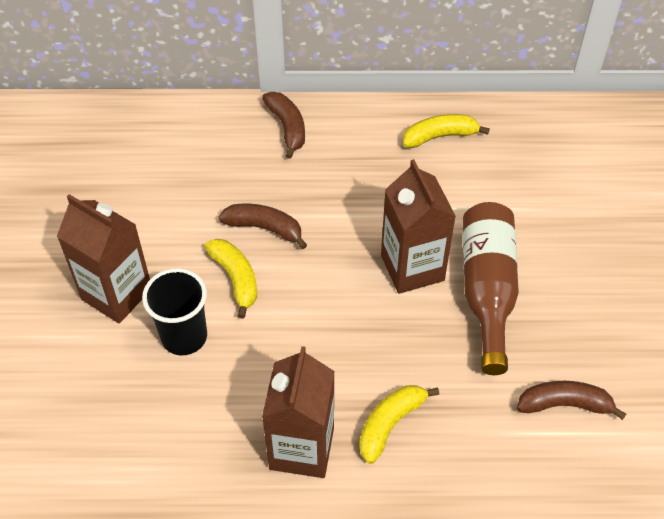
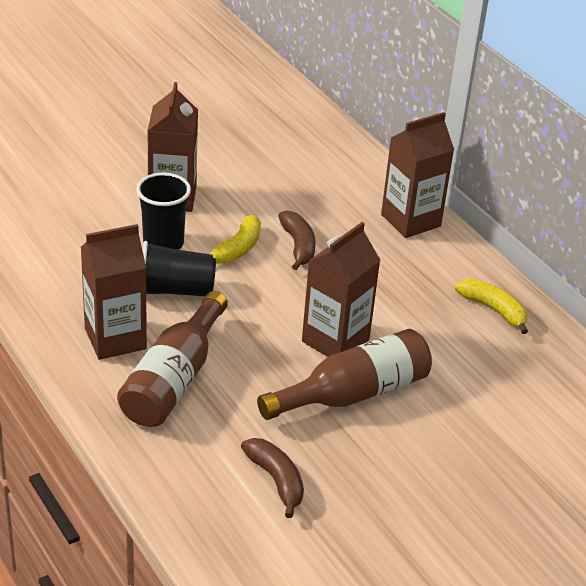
camera: 55 degrees right, 15 degrees down
brown banana [262,92,305,159] -> brown carton [381,112,454,238]
yellow banana [359,385,439,464] -> brown bottle [117,291,228,427]
none -> black cup [143,241,216,296]

